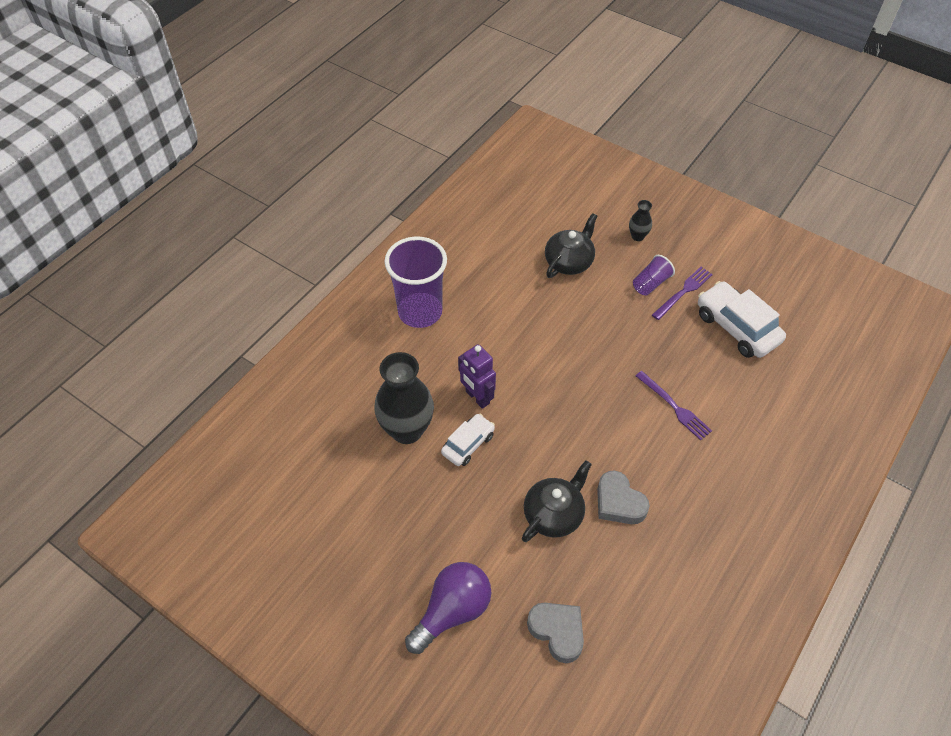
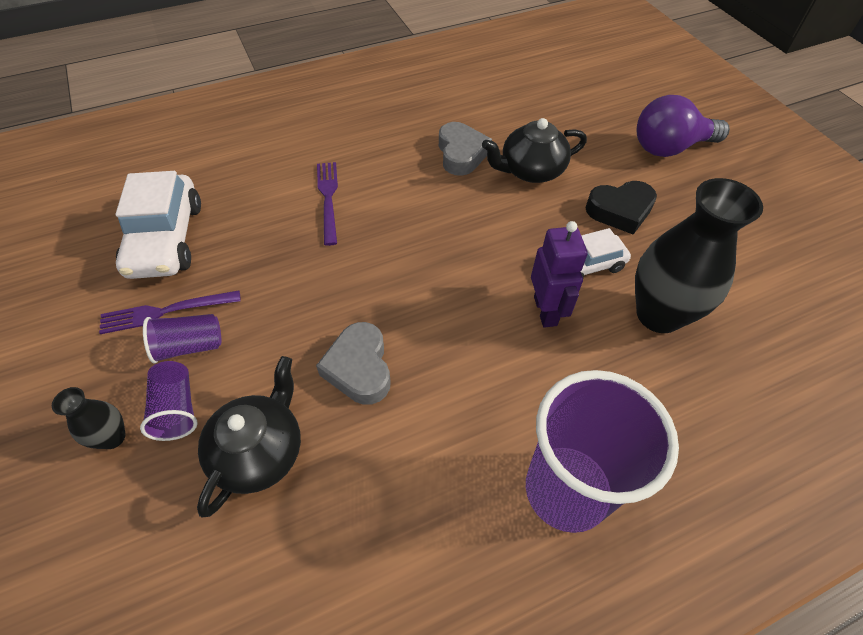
camera: 150 degrees left, 0 degrees up
grey heart [527,603,584,663] -> grey heart moved to [316,322,391,405]
black teapot [545,213,597,278] -> black teapot turned 135 degrees clockwise [197,356,301,517]
none -> purple cup [140,361,198,441]
none -> black heart [585,181,657,235]

